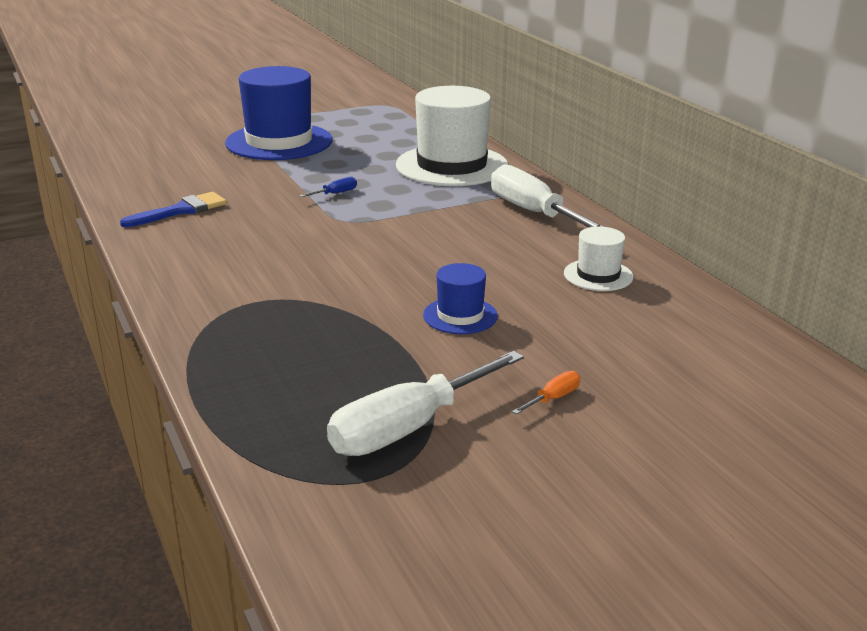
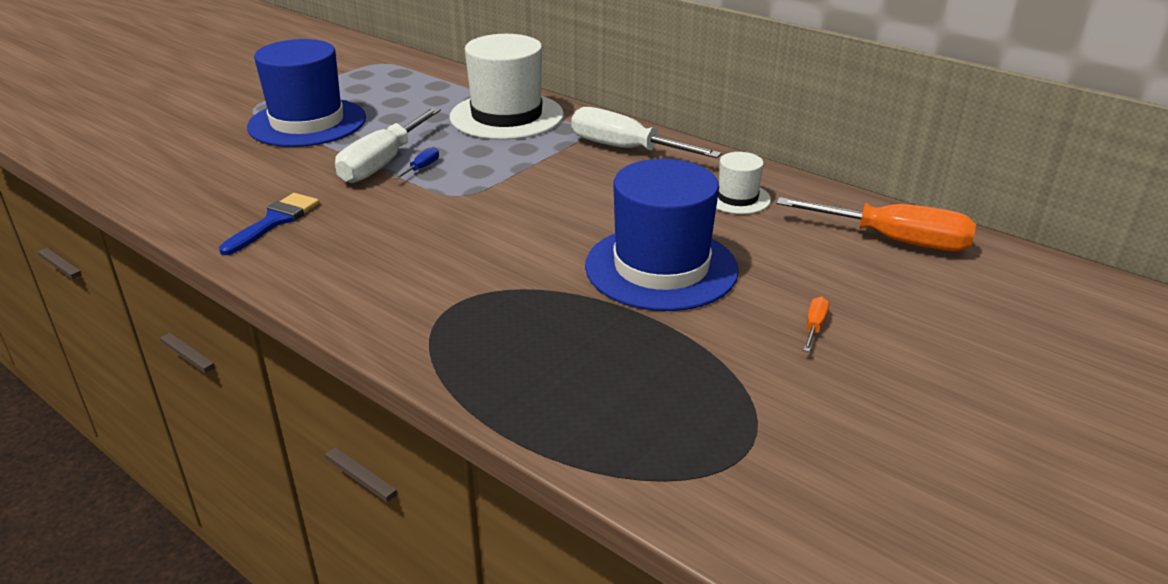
camera: 25 degrees left, 5 degrees up
white screwdriver [327,351,524,456] -> white screwdriver moved to [335,107,441,183]
blue hat [423,263,498,334] -> blue hat [585,159,739,311], size x2.06
none -> orange screwdriver [776,197,976,251]

